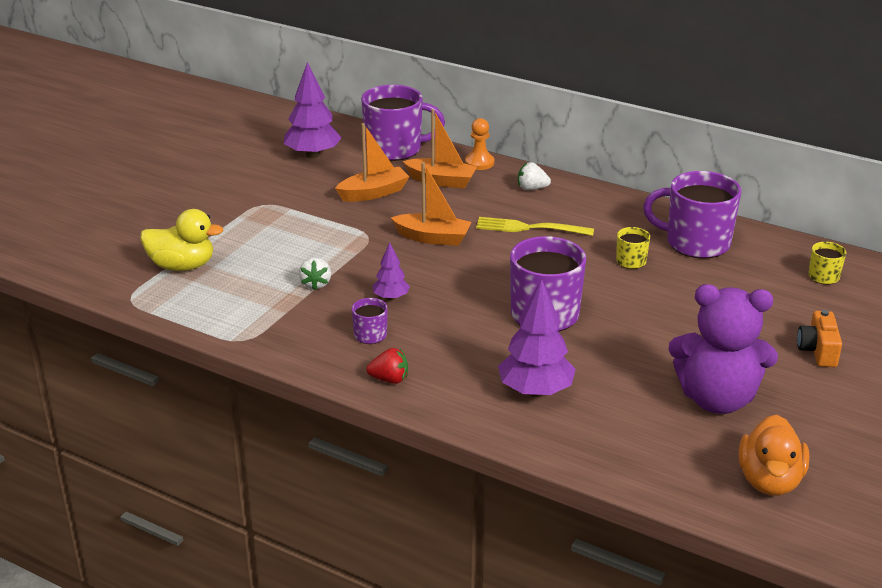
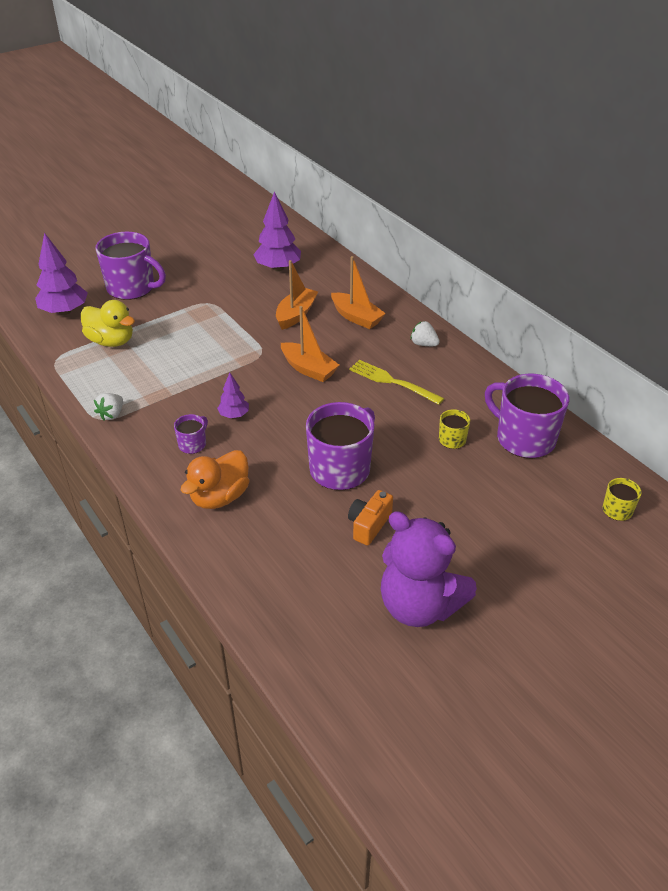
camera: 25 degrees right, 10 degrees up
white strawberry [299,257,331,290] -> white strawberry moved to [94,393,123,420]
orange boat [335,123,410,202] -> orange boat turned 60 degrees counterclockwise [276,260,318,330]
purple mug [361,85,445,161] -> purple mug moved to [95,232,166,300]
red strawberry [366,348,408,384] -> none
orange pawn [465,118,494,170] -> none
purple tree [498,279,576,397] -> purple tree moved to [35,233,88,315]
orange duck [738,415,810,496] -> orange duck moved to [181,450,249,509]
orange camera [797,310,842,367] -> orange camera moved to [348,490,393,546]

